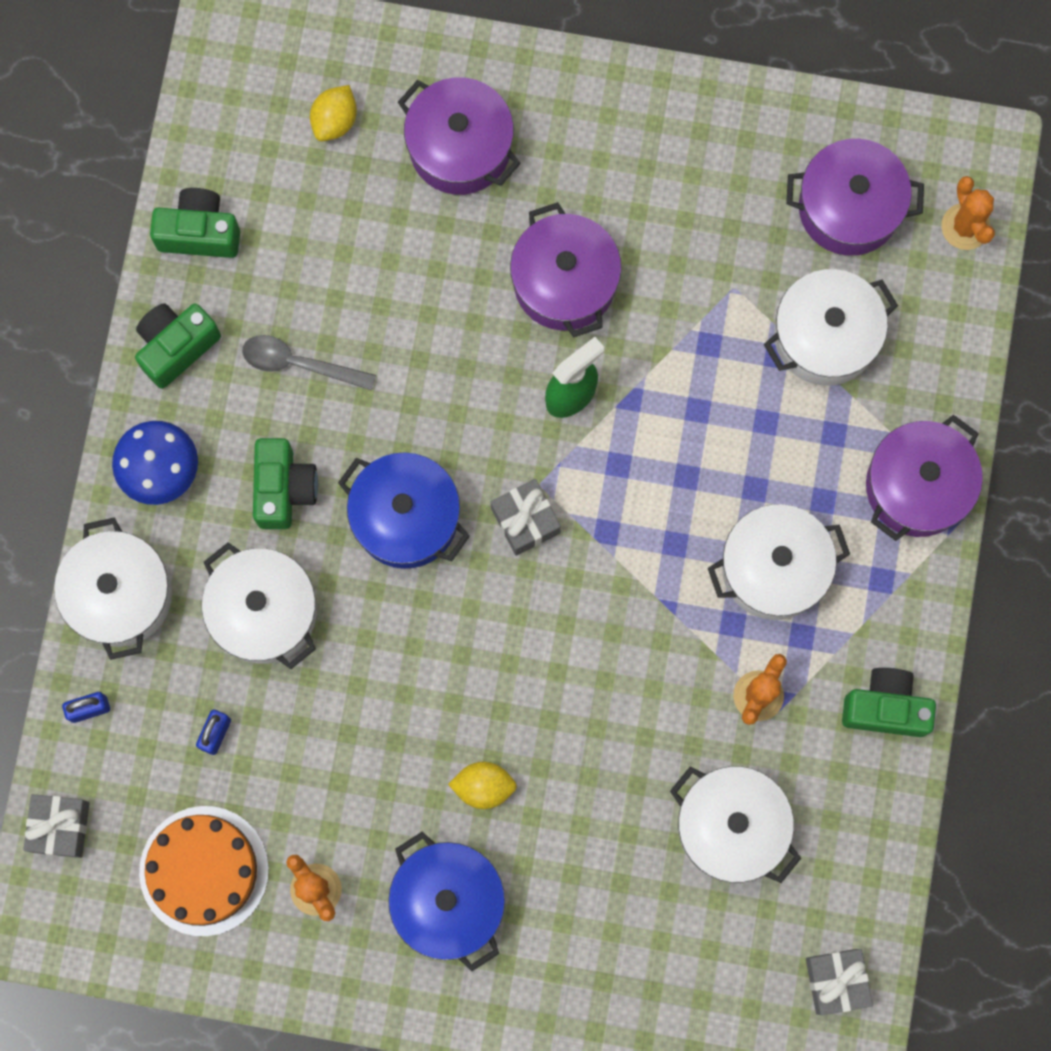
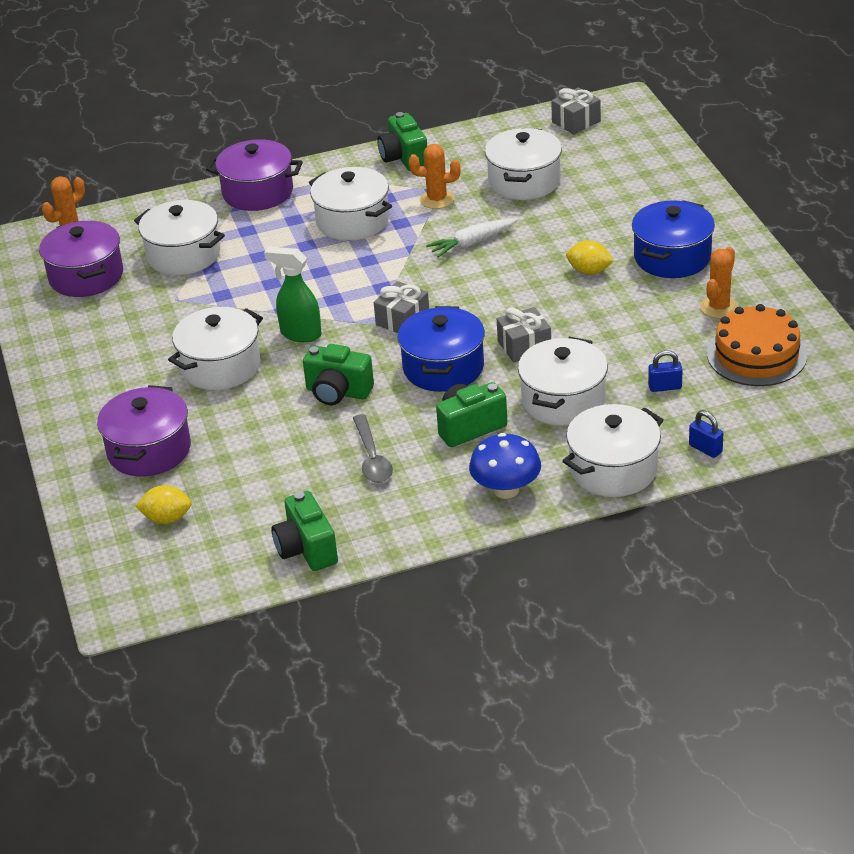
camera: 115 degrees left, 40 degrees down
grey gift [23,794,90,858] -> grey gift moved to [497,307,551,362]
green camera [135,303,221,389] -> green camera moved to [303,344,374,405]
yellow lemon [448,762,517,809] -> yellow lemon turned 45 degrees counterclockwise [566,240,614,275]
purple pot [510,202,621,337] -> white pot [168,307,263,390]
none -> white carrot [426,218,518,258]

